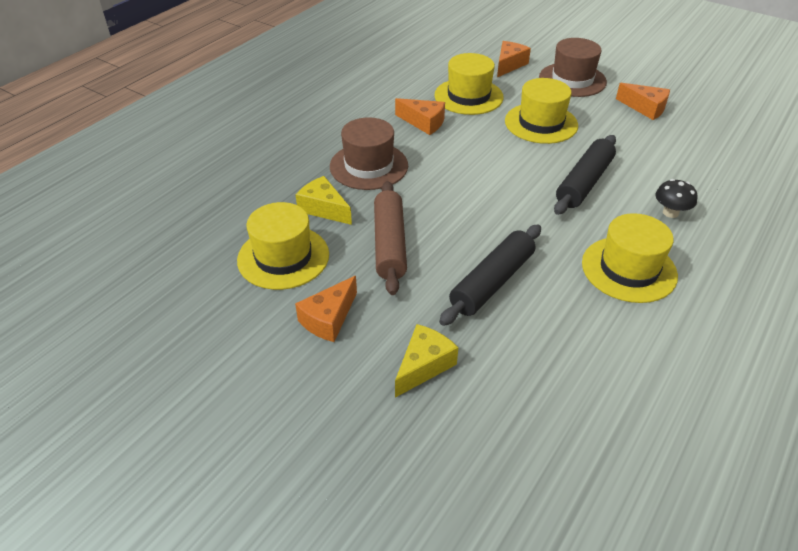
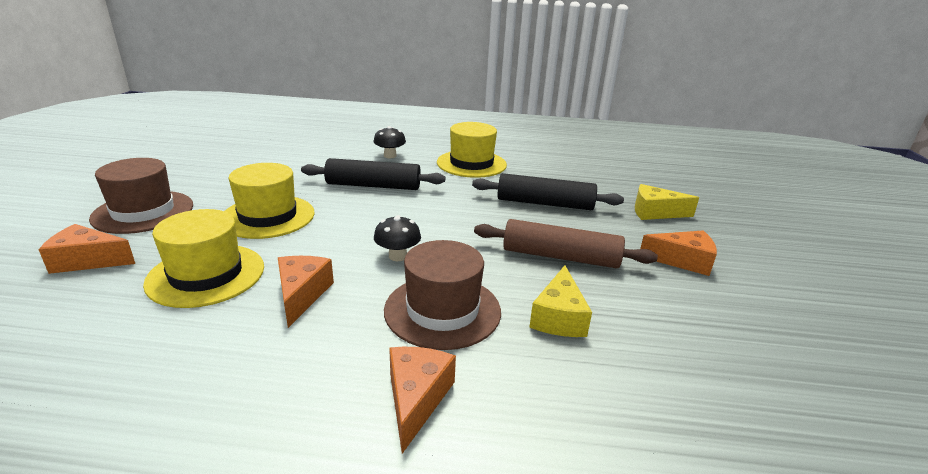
camera: 120 degrees left, 15 degrees down
yellow hat [237,202,329,290] -> none
brown rolling pin [374,181,407,295] -> brown rolling pin turned 45 degrees clockwise [474,219,658,268]
orange cheese [616,83,670,120] -> orange cheese moved to [389,347,456,454]
none -> black mushroom [374,215,421,261]

